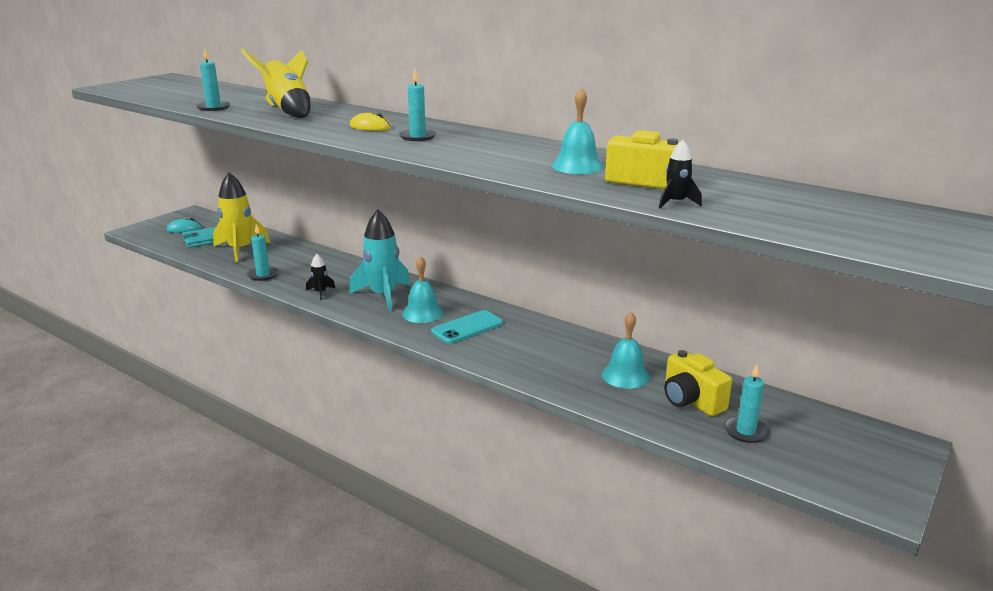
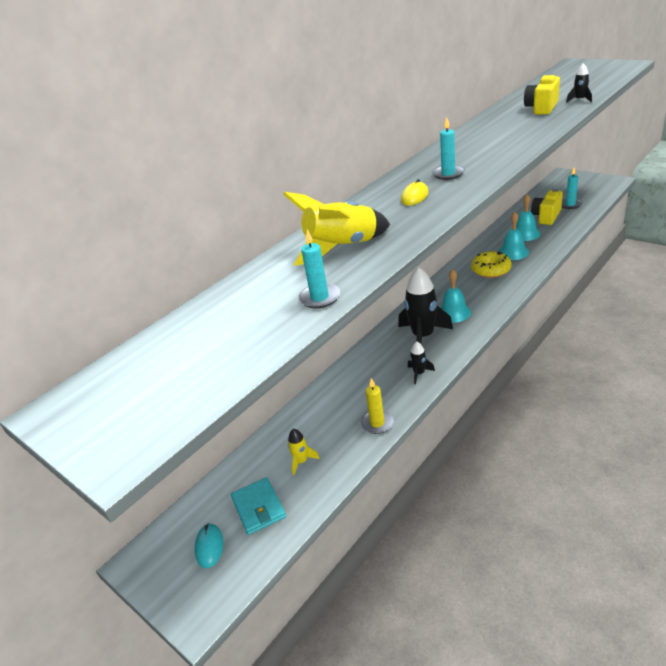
camera: 80 degrees left, 10 degrees up
yellow rocket [213,173,270,263] -> yellow rocket [288,429,320,475], size x0.47
turquoise candle [247,224,279,281] -> yellow candle [360,378,394,434]
turquoise rocket [349,210,411,312] -> black rocket [398,267,453,344]
turquoise phone [431,310,503,344] -> none
turquoise bell [552,88,604,174] -> turquoise bell moved to [498,212,529,260]
yellow camera [664,350,732,416] -> yellow camera turned 150 degrees clockwise [531,189,563,225]
none -> yellow donut [471,251,512,278]

